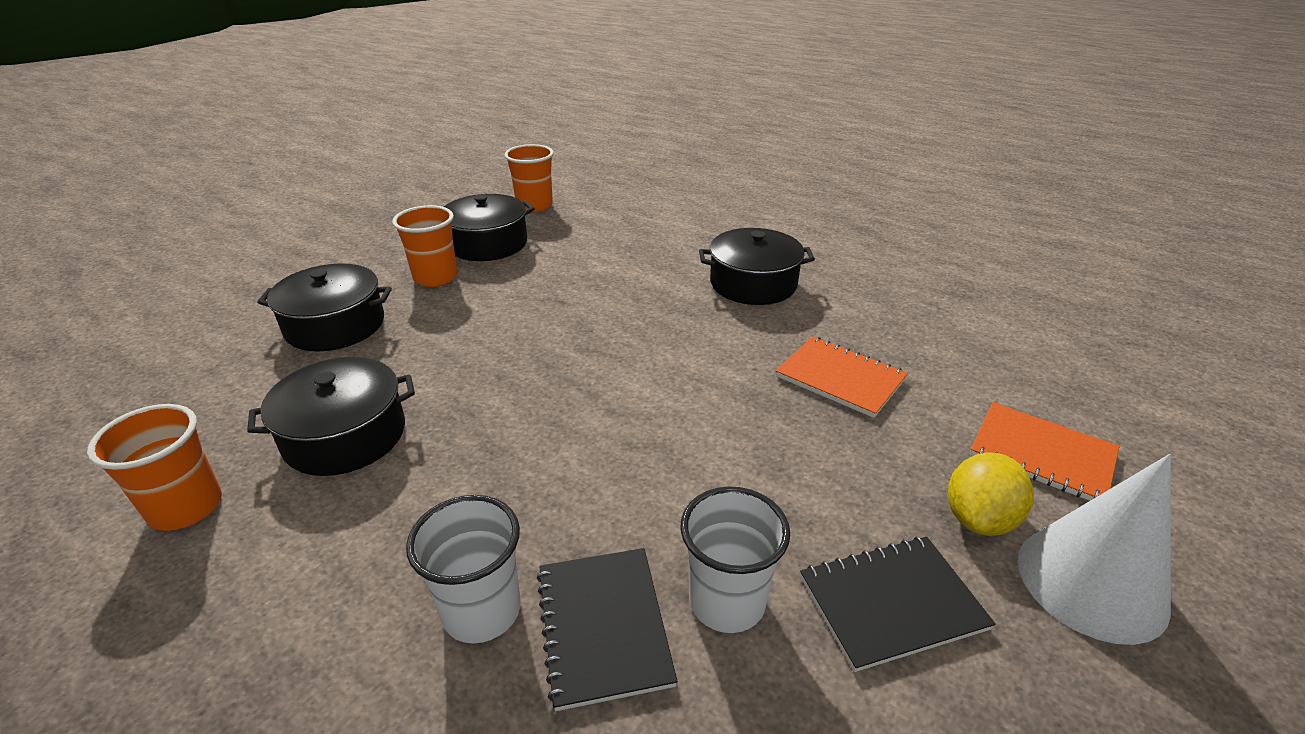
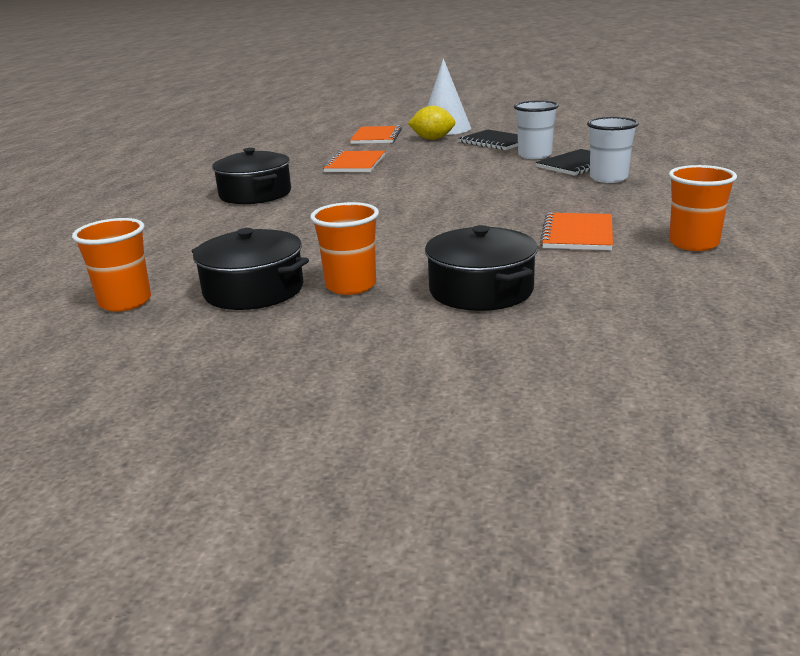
camera: 115 degrees left, 10 degrees down
black pot [247,357,415,476] -> orange notebook [540,212,613,250]

